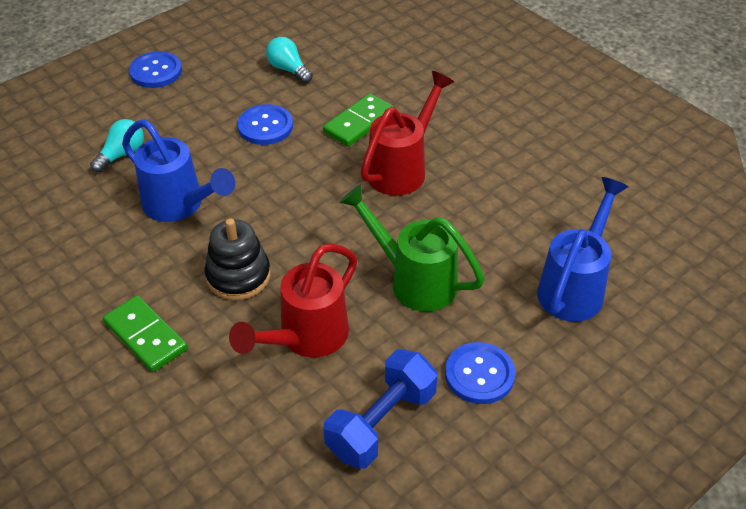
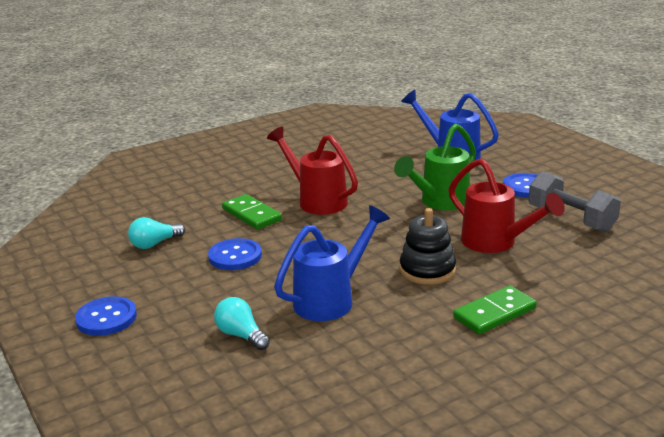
camera: 80 degrees left, 20 degrees down
blue dumbbell [324,349,437,469] -> grey dumbbell [528,171,621,232]

